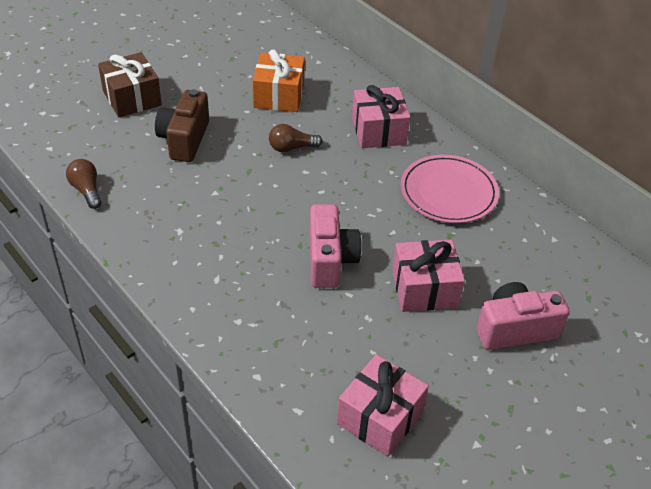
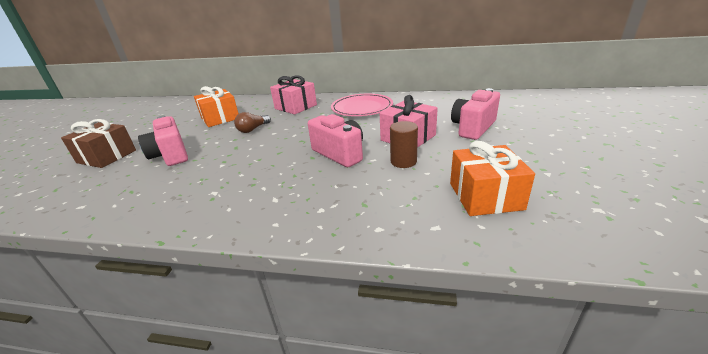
camera: 35 degrees left, 15 degrees down
brown light bulb [66,159,101,209] -> none
brown camera [155,89,209,162] -> pink camera [138,115,188,166]
pink gift [337,354,429,457] -> orange gift [450,141,535,216]
none -> brown cylinder [390,121,418,168]

